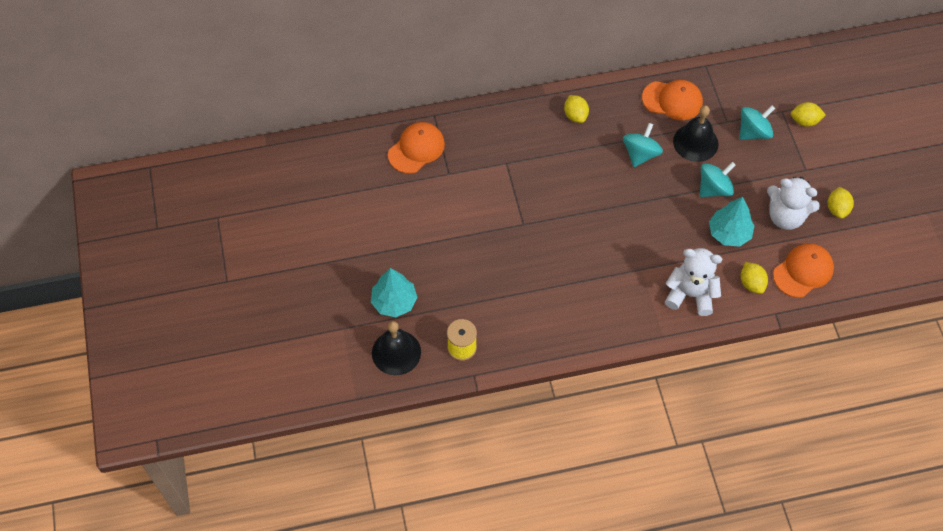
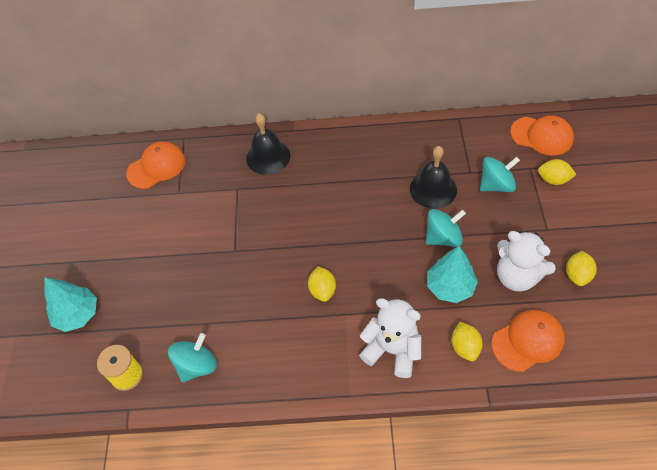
camera: 15 degrees right, 5 degrees down
black bell [372,321,421,375] -> black bell moved to [246,113,290,175]
yellow lemon [564,95,589,123] -> yellow lemon moved to [308,266,336,302]
turquoise spinning top [623,123,663,167] -> turquoise spinning top moved to [168,333,217,382]
orange cap [642,80,703,120] -> orange cap moved to [510,116,574,155]

